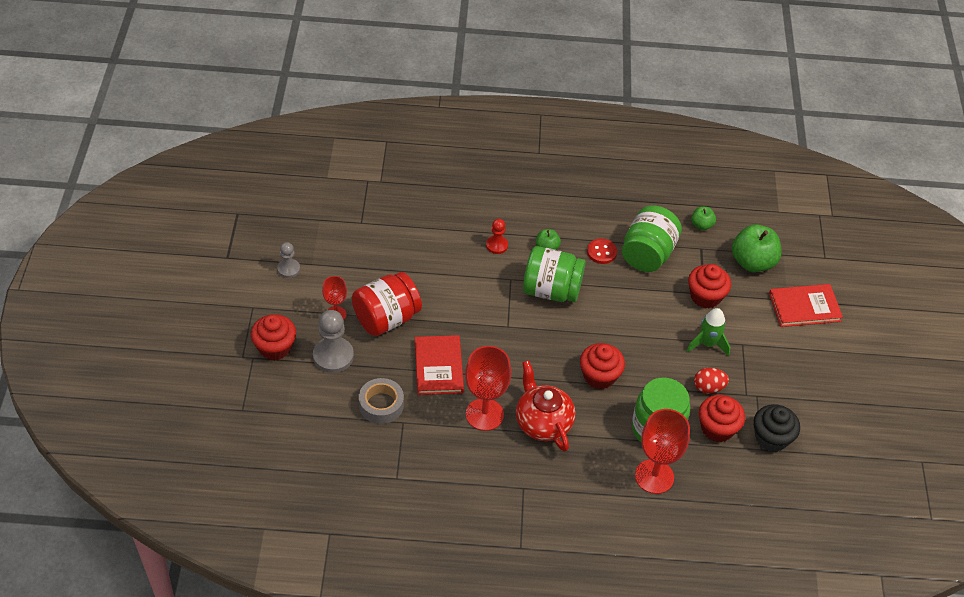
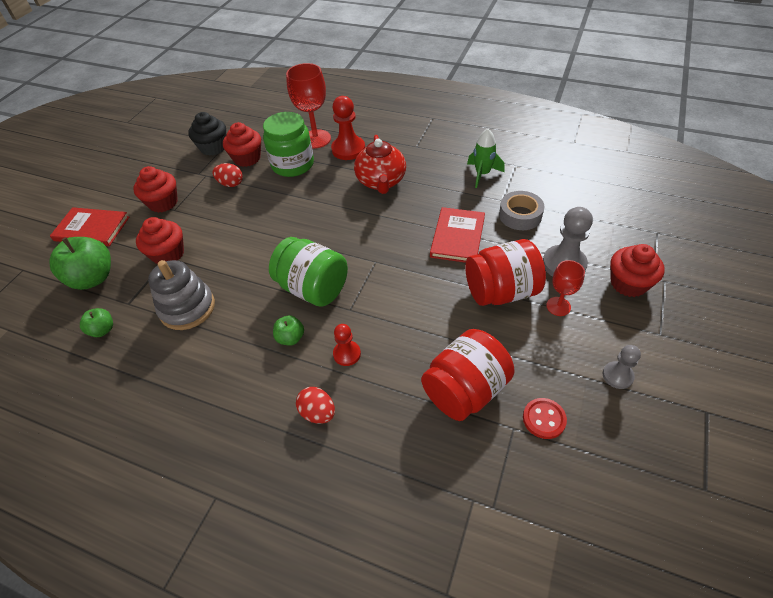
camera: 155 degrees left, 0 degrees up
red goblet [465,346,511,431] -> none
red cupcake [580,343,625,389] -> red cupcake moved to [133,166,178,213]
red button [587,239,617,264] -> red button moved to [523,398,567,439]
green jar [622,205,682,272] -> grey stacking toy [148,260,215,330]
green rocket [687,308,730,357] -> green rocket moved to [467,129,504,188]
none -> red egg [296,387,335,424]
none -> red pawn [331,96,365,160]
none -> red jar [421,329,514,421]

